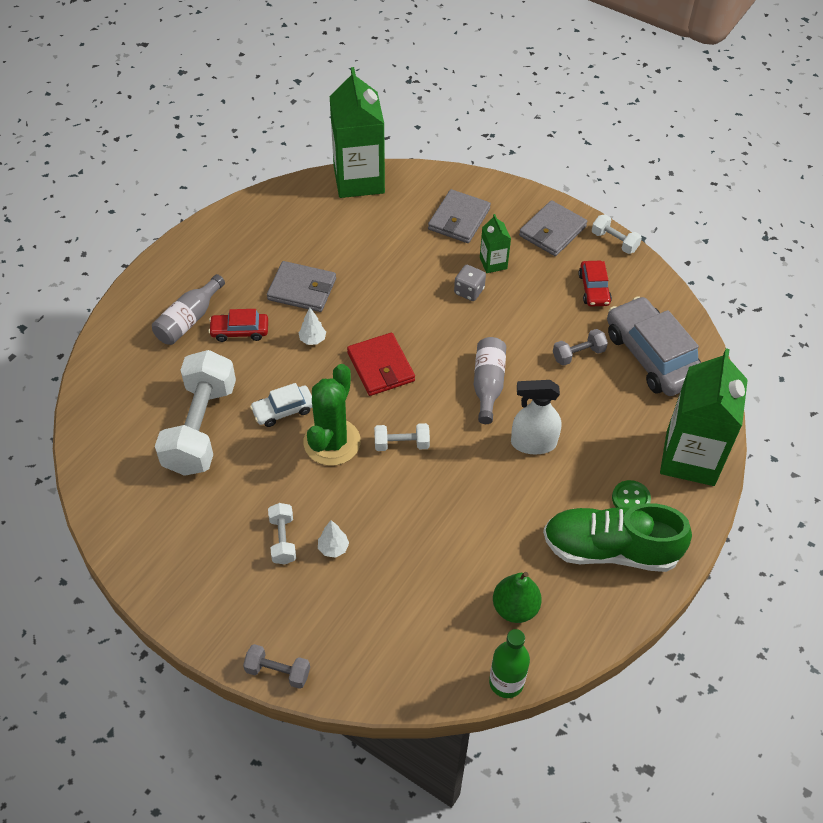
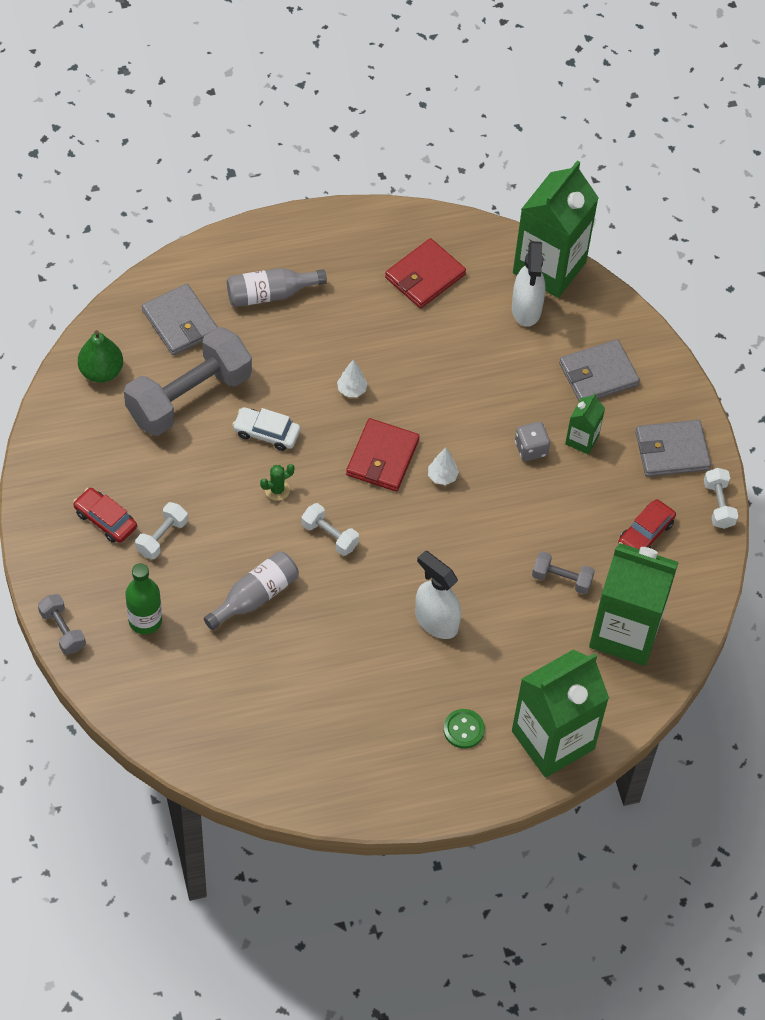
camera: 40 degrees right, 5 degrees up
white dumbbell [155,350,236,476] -> grey dumbbell [124,327,252,436]
red car [208,309,268,342] -> red car moved to [73,488,137,543]
grey wallet [267,261,336,312] -> grey wallet moved to [142,284,218,355]
green cactus [304,364,361,466] -> green cactus [260,464,295,501], size x0.42
white tree [318,520,349,558] -> white tree moved to [428,448,459,485]
grey bottle [474,337,506,424] -> grey bottle moved to [204,551,299,630]
green bottle [489,629,530,698] -> green bottle moved to [126,563,162,634]
green pear [493,572,542,623] -> green pear moved to [78,330,123,383]
green shoe [543,503,692,572] -> none
grey car [607,296,701,396] -> green carton [589,543,679,666]
none -> red wallet [385,238,466,308]
none -> white spray bottle [512,241,546,327]

